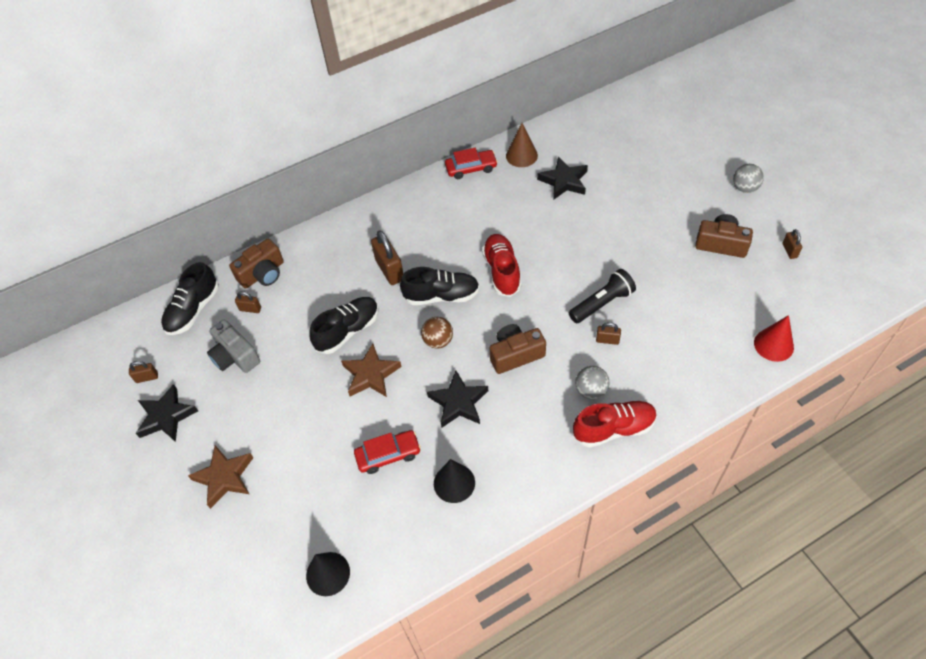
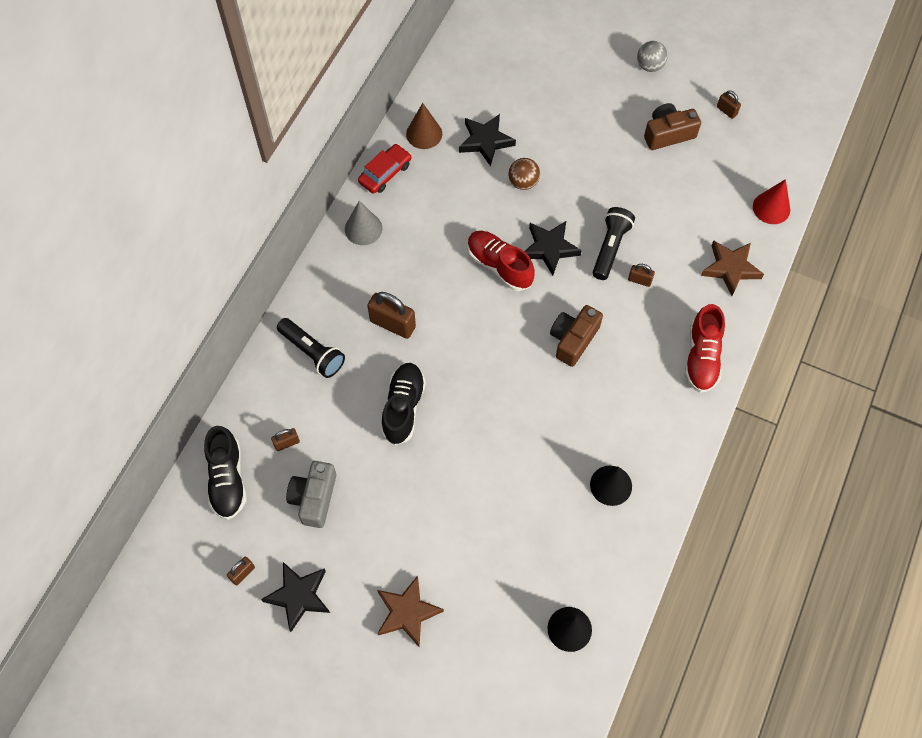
camera: 40 degrees left, 10 degrees up
grey camera [207,319,260,373] -> grey camera turned 90 degrees clockwise [286,461,336,528]
brown camera [229,239,284,289] -> none
brown star [341,344,402,397] -> brown star moved to [701,241,764,296]
red car [354,430,421,474] -> none
black shoe [400,267,480,305] -> none
brown ball [421,317,453,349] -> brown ball moved to [508,158,540,190]
black star [427,370,488,427] -> black star moved to [524,221,582,276]
red shoe [573,400,657,447] -> red shoe turned 150 degrees clockwise [685,304,725,393]
grey ball [575,366,609,399] -> none
brown padlock [596,322,621,345] -> brown padlock turned 45 degrees clockwise [628,264,655,287]
none -> black flashlight [277,318,345,378]
none -> grey cone [345,201,382,245]

